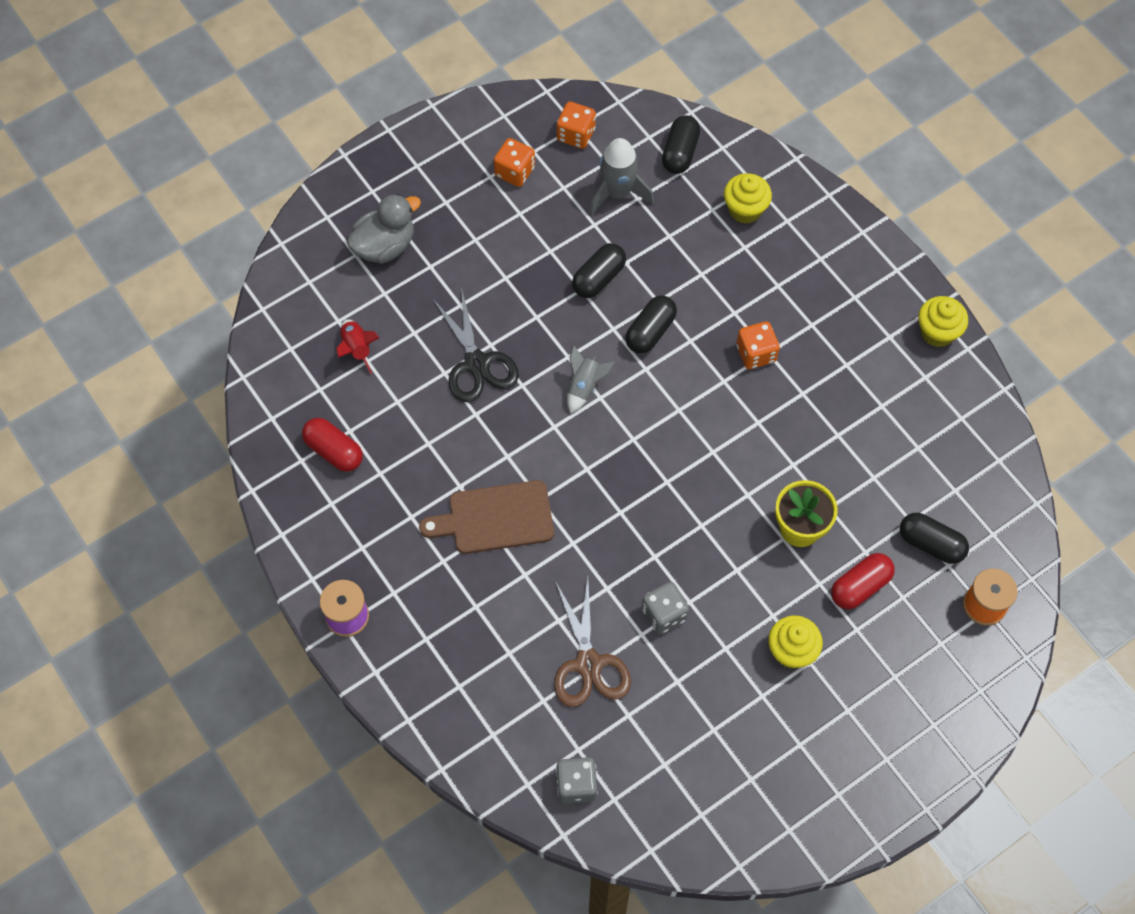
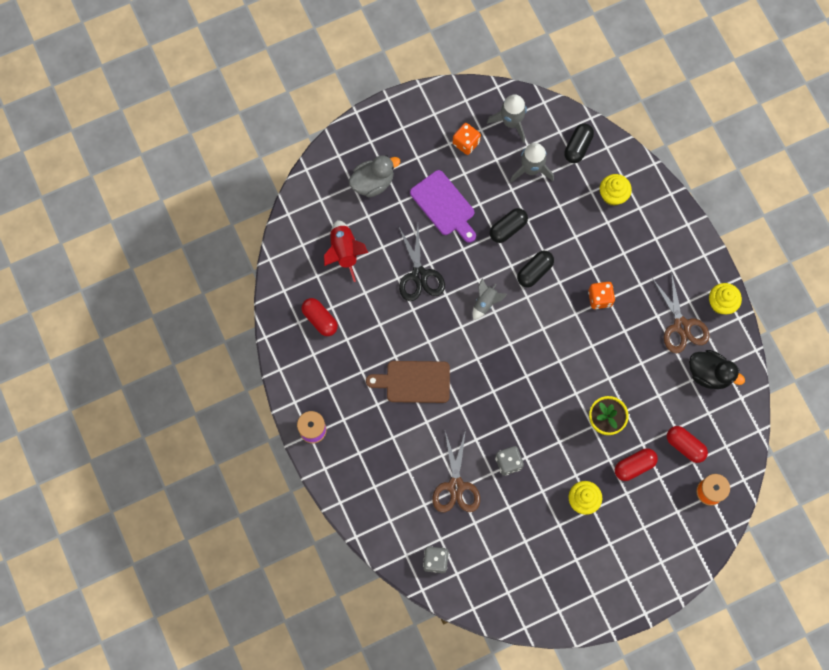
camera: 10 degrees right, 10 degrees up
red rocket [336,319,379,374] -> red rocket [324,220,368,282], size x1.54
orange dice [557,102,596,149] -> grey rocket [487,94,527,143]
black capsule [900,513,969,564] -> red capsule [667,426,708,463]
none -> purple cutting board [410,170,476,243]
none -> brown scissors [652,271,710,353]
none -> black duck [689,350,745,389]

